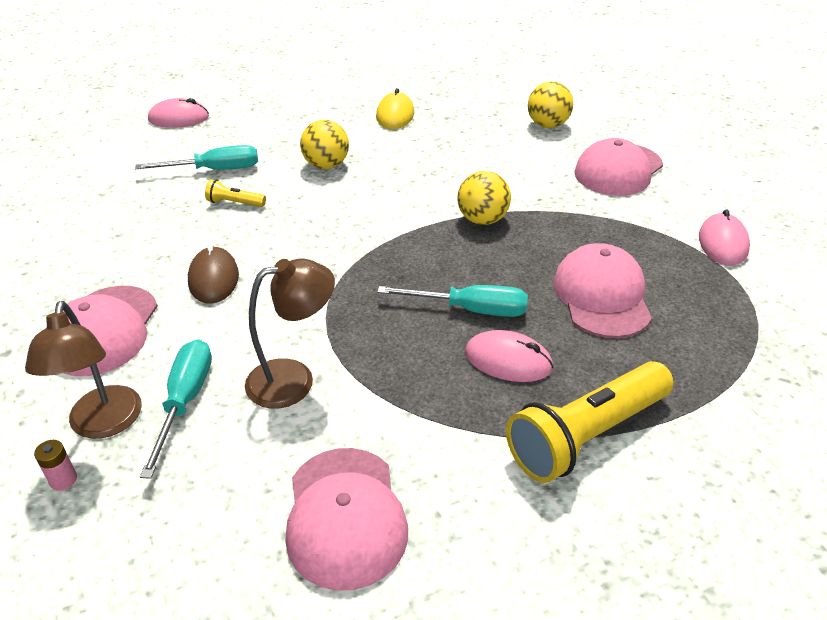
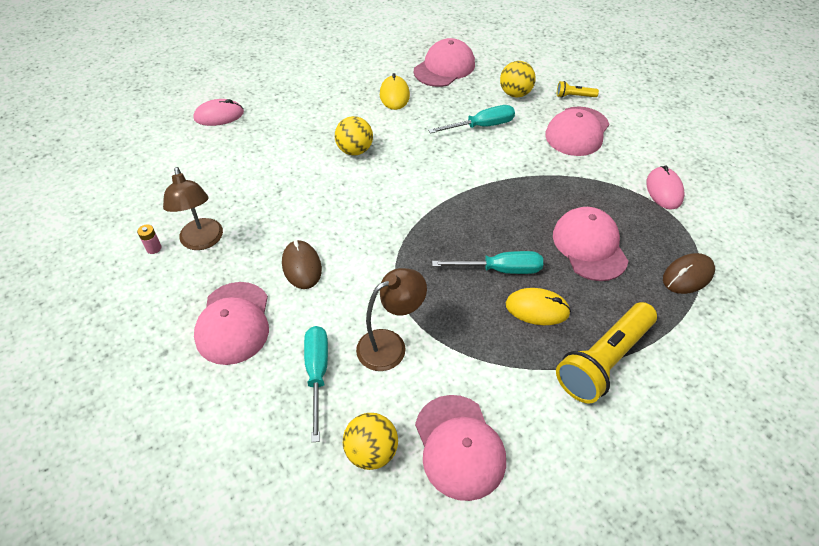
camera: 10 degrees left, 10 degrees up
brown lamp [25,301,142,439] -> brown lamp moved to [163,167,223,250]
pink battery [34,440,77,491] -> pink battery moved to [137,224,161,254]
turquoise screwdriver [135,145,258,170] -> turquoise screwdriver moved to [428,105,515,134]
yellow flashlight [205,179,266,207] -> yellow flashlight moved to [557,81,599,98]
yellow ball [458,171,511,225] -> yellow ball moved to [343,413,398,470]
pink mouse [465,330,553,382] -> yellow mouse [506,288,571,325]
none -> pink cap [414,38,475,87]
none -> brown mouse [663,253,715,294]

